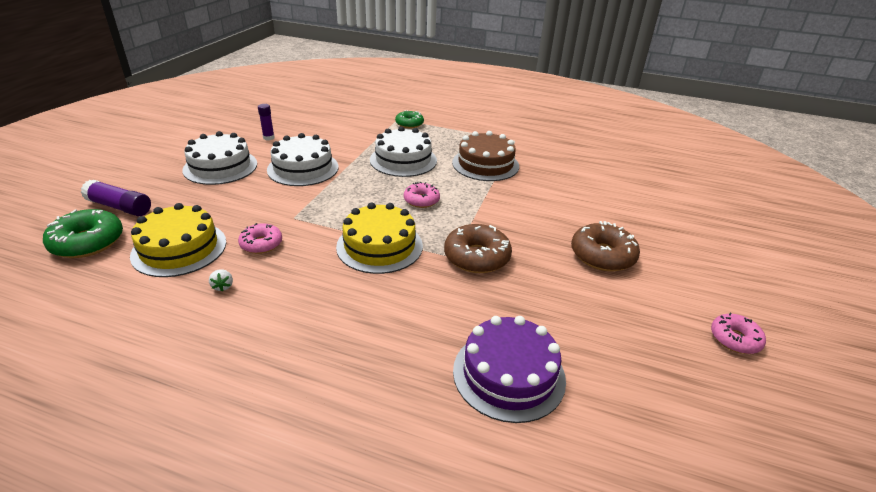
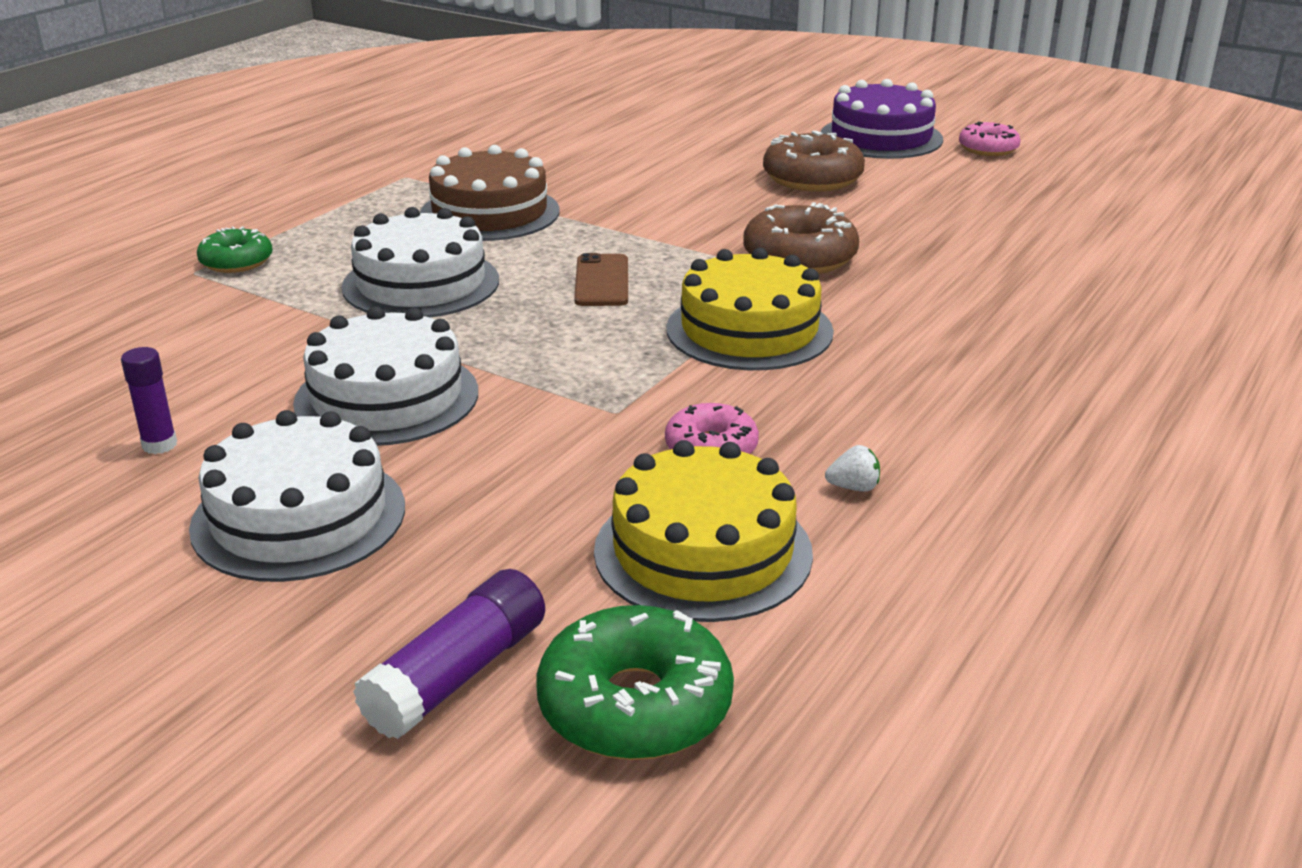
camera: 75 degrees left, 5 degrees down
pink donut [404,182,440,208] -> brown phone [574,253,628,306]
purple cake [453,316,566,423] -> purple cake moved to [821,79,943,159]

